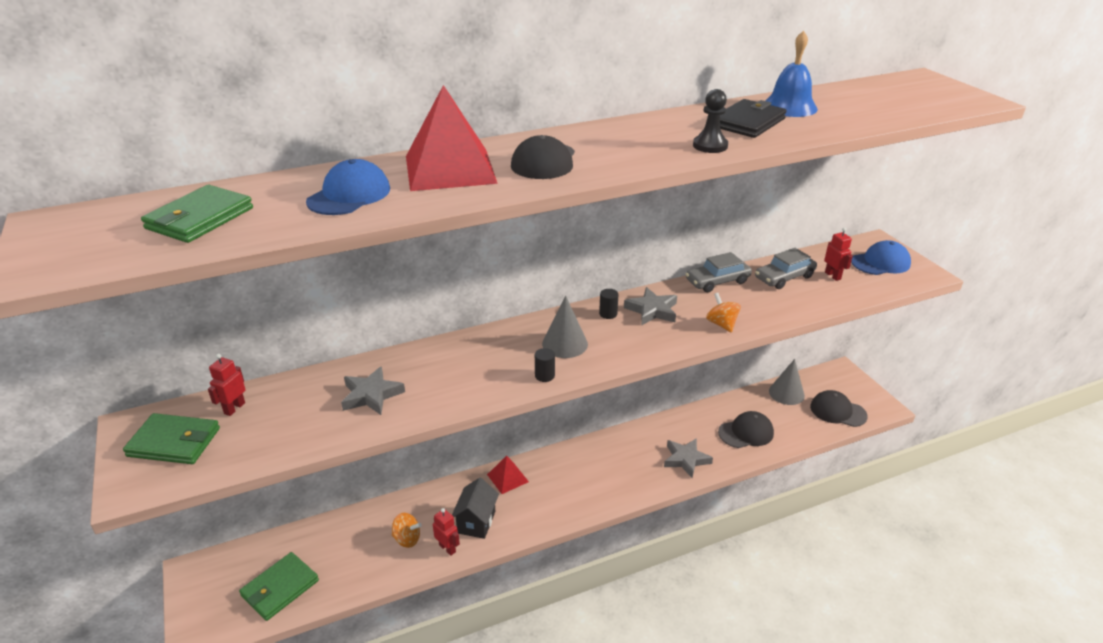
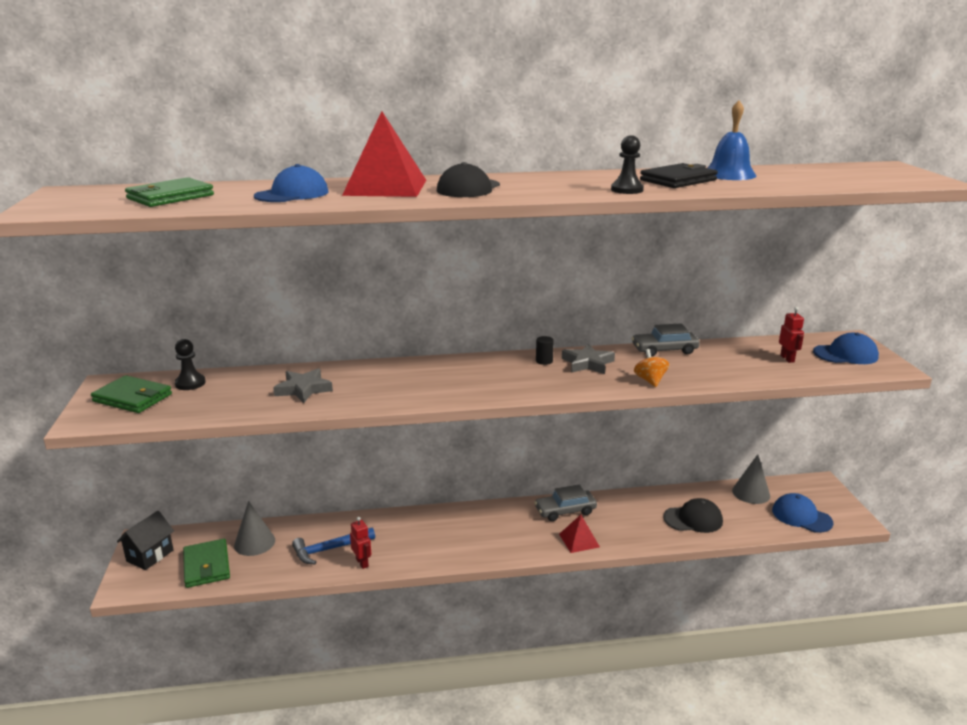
camera: 15 degrees right, 10 degrees down
red robot [208,354,246,416] -> black pawn [175,339,206,390]
green wallet [239,552,319,621] -> green wallet turned 75 degrees counterclockwise [183,539,230,588]
orange spinning top [392,513,422,548] -> blue hammer [292,527,375,564]
black house [452,478,499,539] -> black house moved to [117,511,174,570]
red pyramid [487,456,529,494] -> red pyramid moved to [559,515,600,553]
black cylinder [535,348,555,382] -> none
grey cone [542,296,588,358] -> grey cone moved to [234,501,275,556]
grey star [664,438,713,478] -> none
grey car [755,248,817,289] -> grey car moved to [534,485,597,521]
black cap [810,390,868,427] -> blue cap [772,493,833,533]

